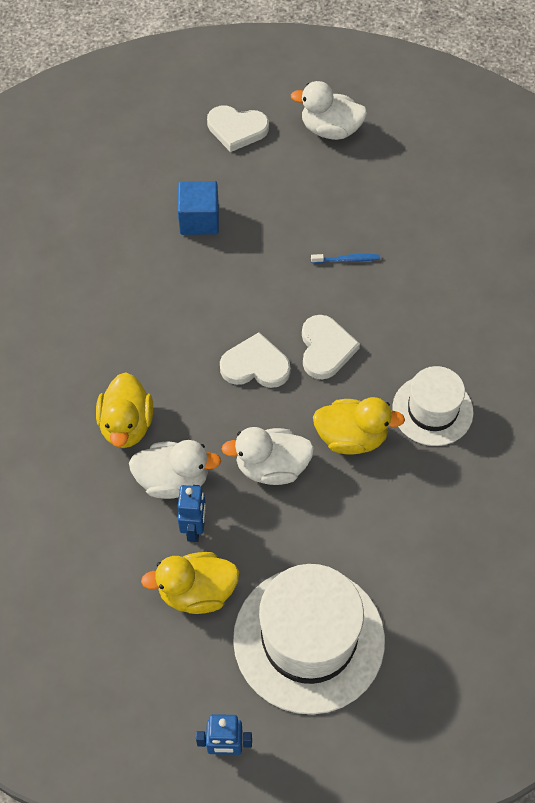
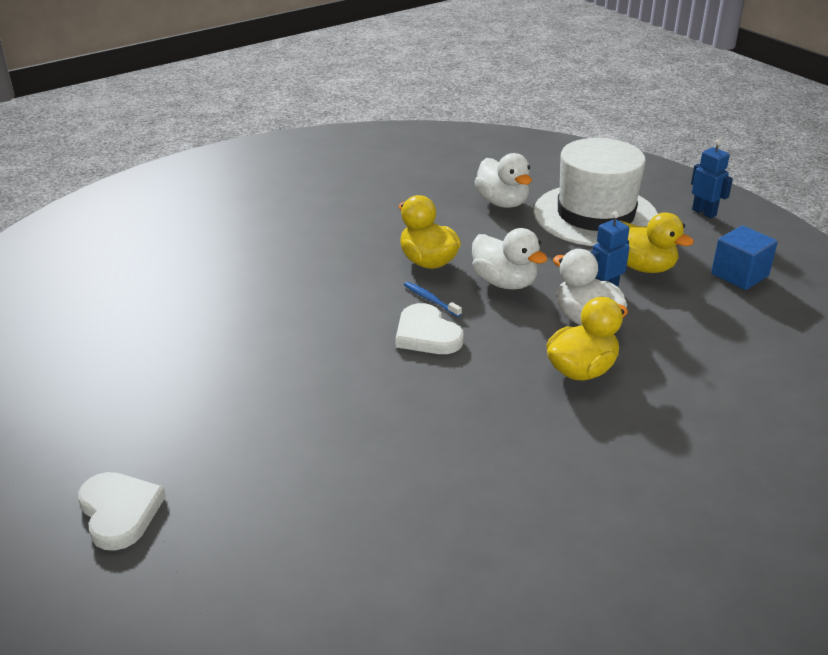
camera: 130 degrees left, 25 degrees down
blue cube [178,181,219,235] -> blue cube moved to [711,226,778,290]
white duck [291,81,367,140] -> white duck moved to [474,153,532,208]
white heart [302,315,360,379] -> none
blue toothbrush [311,254,380,263] -> blue toothbrush moved to [404,282,462,317]
white hat [392,366,473,446] -> none

